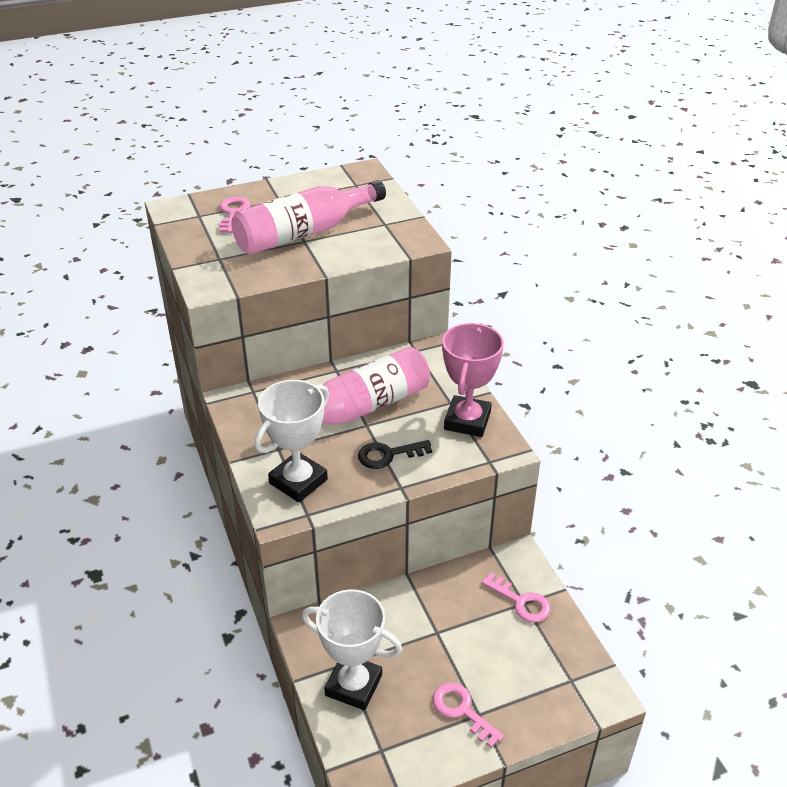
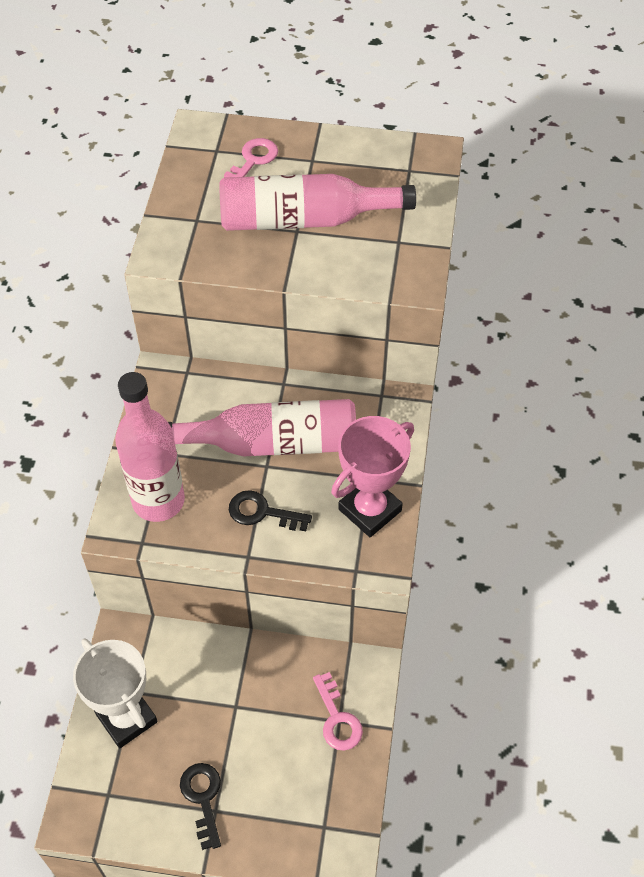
camera: 30 degrees right, 15 degrees up
white trophy [254,380,329,503] -> pink bottle [115,372,185,522]
pink key [433,683,504,748] -> black key [180,763,221,850]

